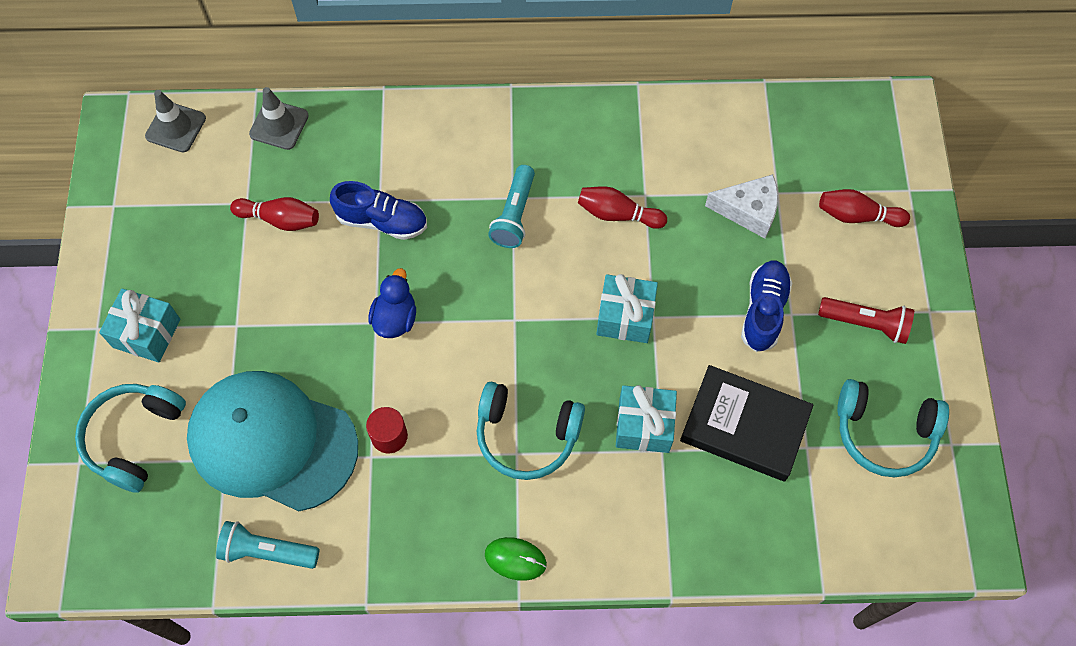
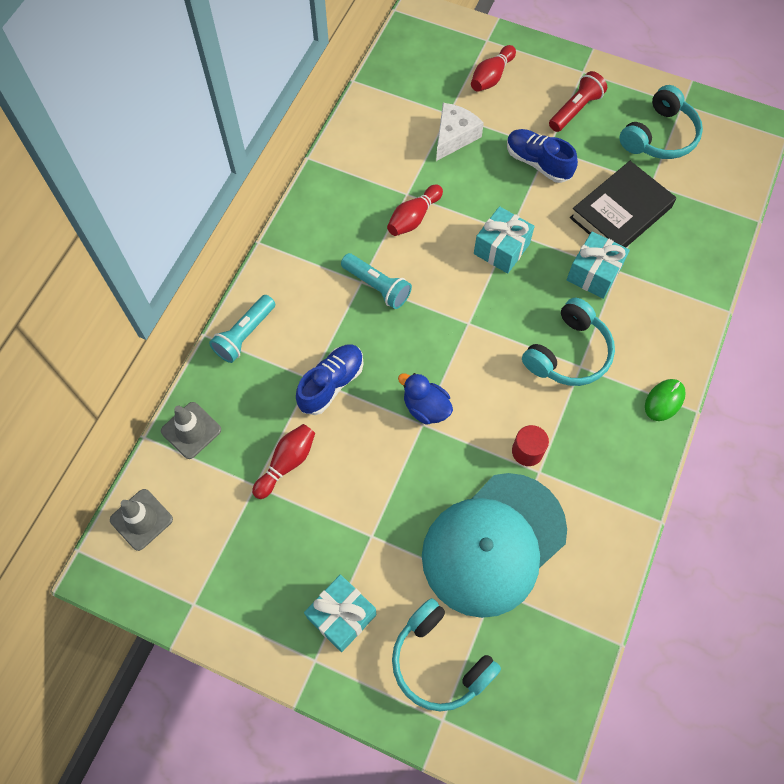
camera: 65 degrees left, 0 degrees up
turquoise flashlight [216,521,319,569] -> turquoise flashlight moved to [209,295,275,363]

